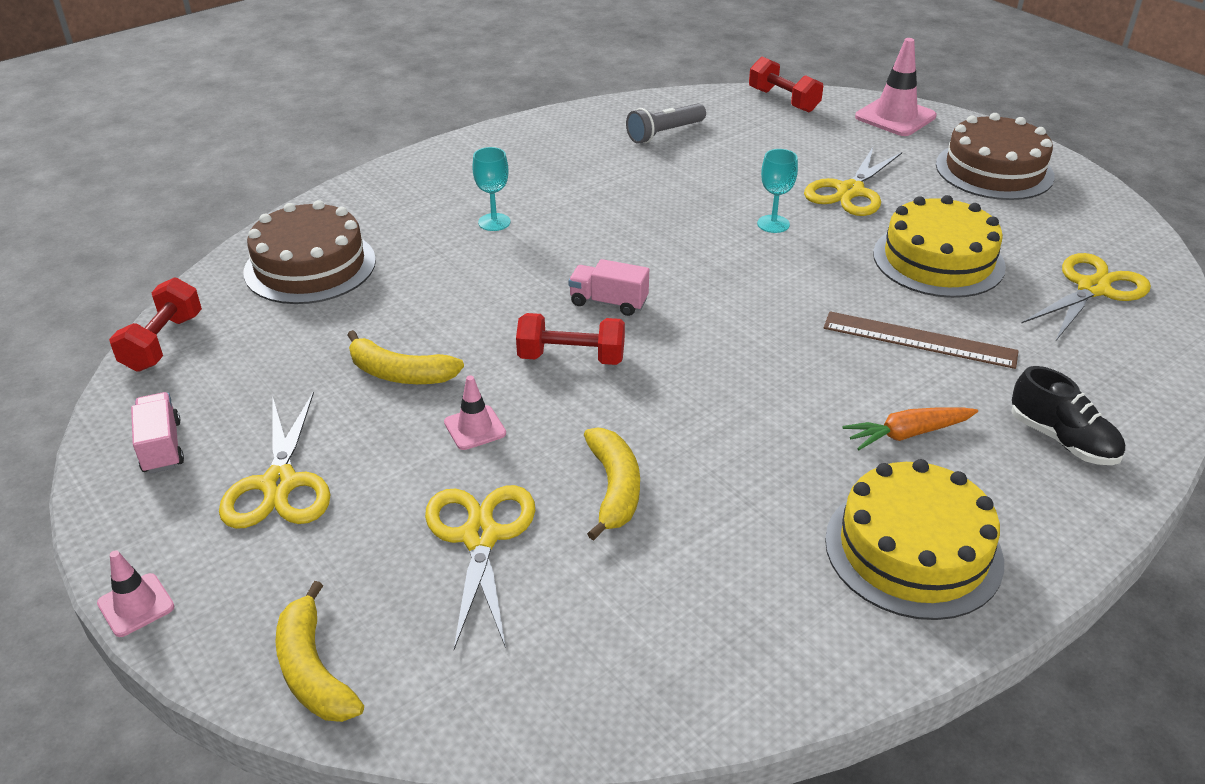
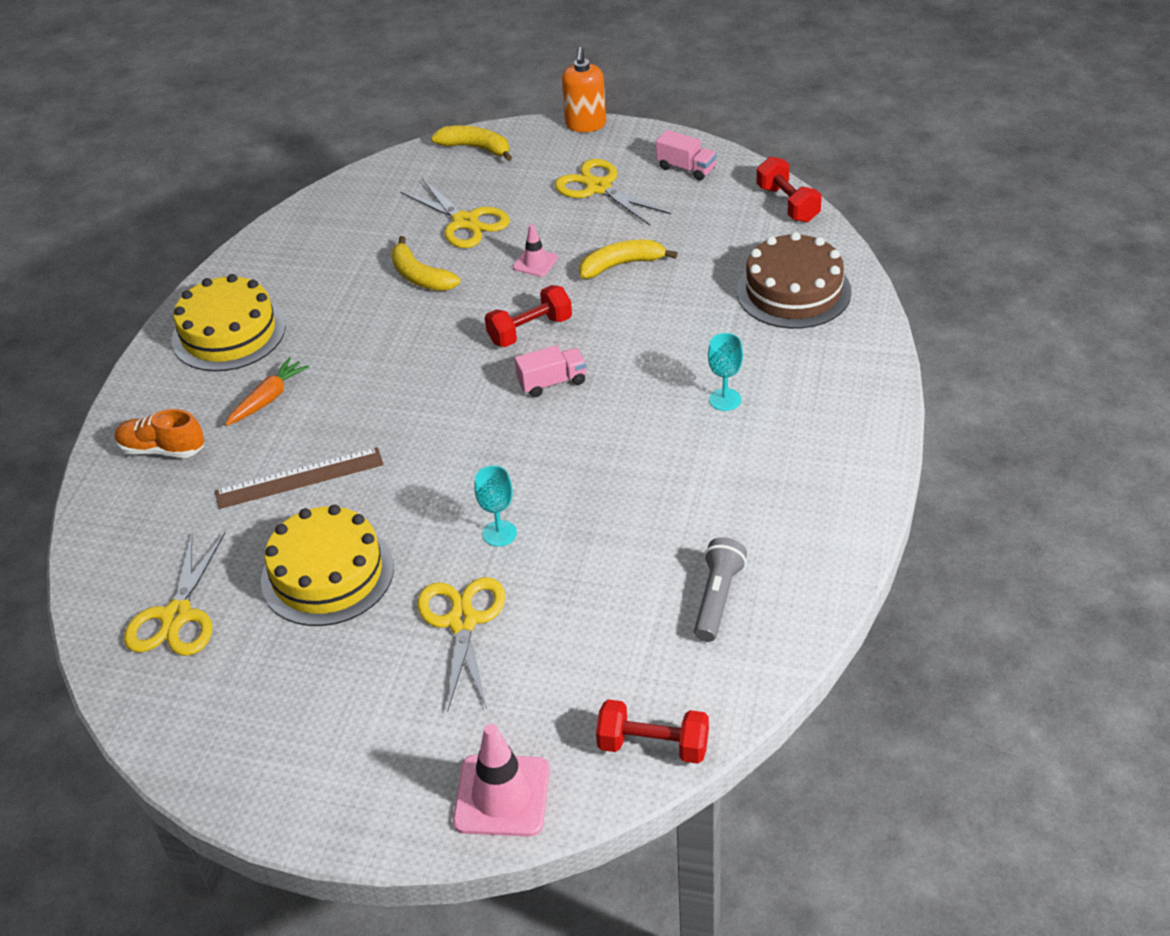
camera: 145 degrees right, 5 degrees up
pink traffic cone [97,550,174,637] -> orange soap dispenser [562,47,606,132]
brown cake [936,113,1055,200] -> none
black shoe [1011,366,1125,465] -> orange shoe [115,409,204,458]

